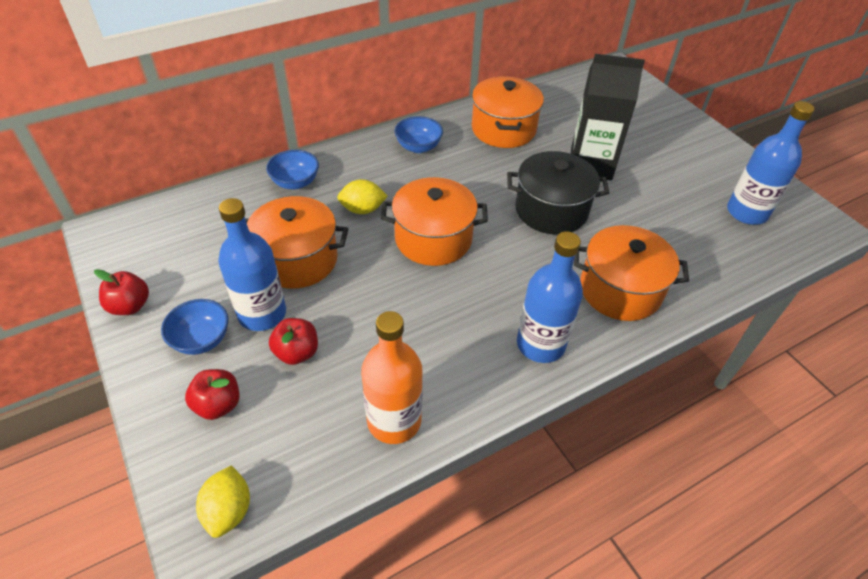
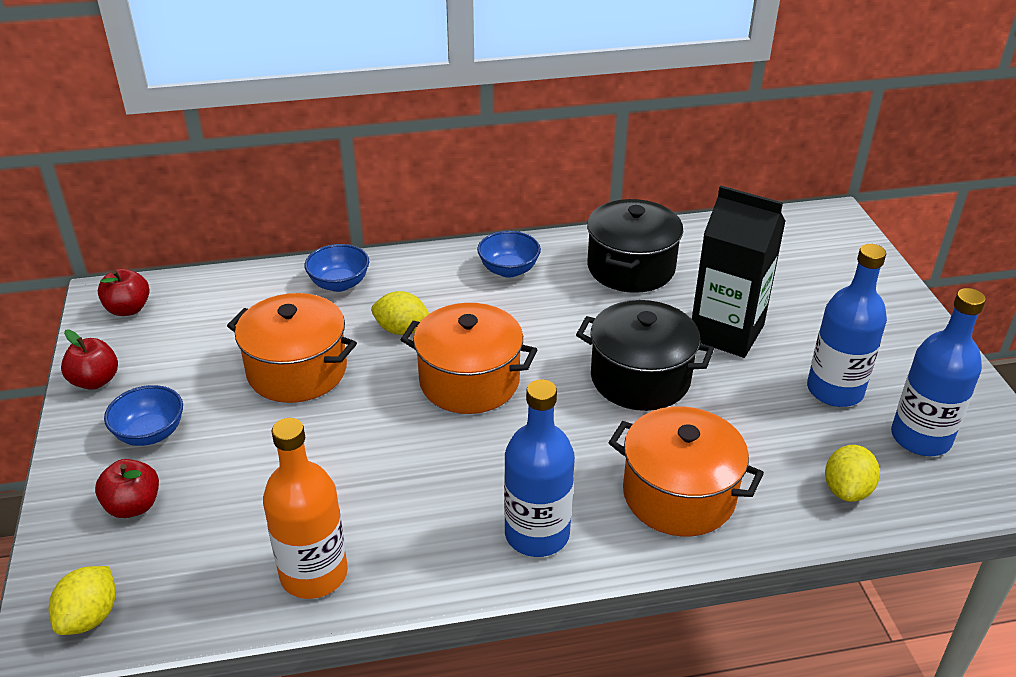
camera: 20 degrees right, 10 degrees down
blue bottle [218,198,286,331] -> blue bottle moved to [807,244,887,407]
red apple [269,318,318,365] -> red apple moved to [98,269,149,316]
orange pot [472,76,544,148] -> black pot [587,199,683,293]
none -> yellow lemon [825,445,880,502]

